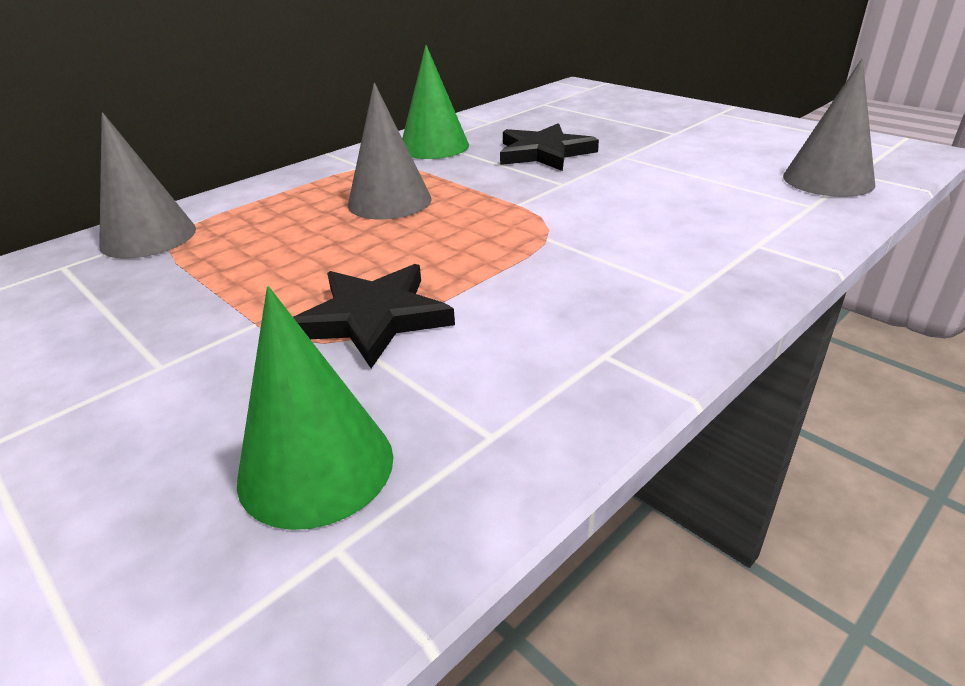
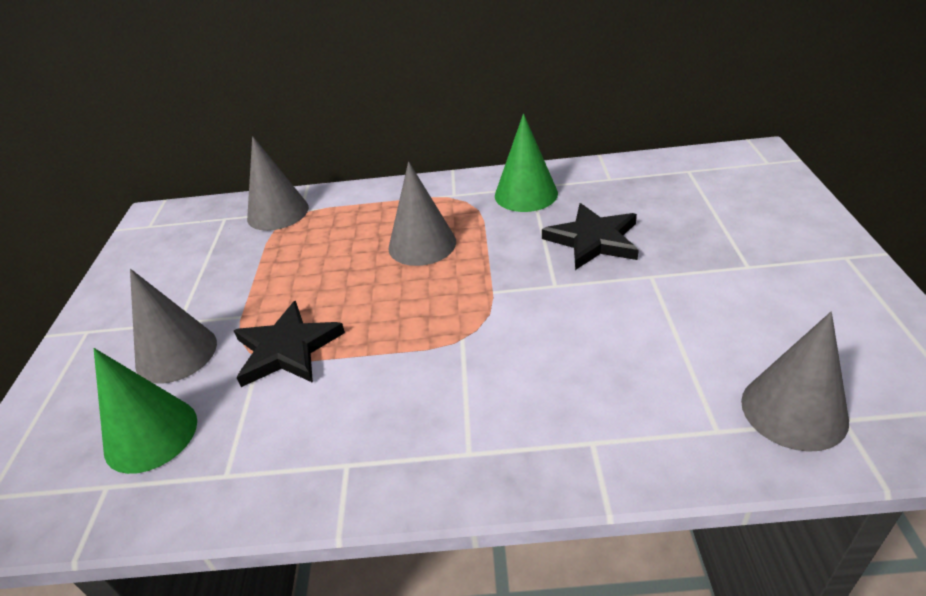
camera: 45 degrees right, 5 degrees up
none -> grey cone [130,269,217,384]

